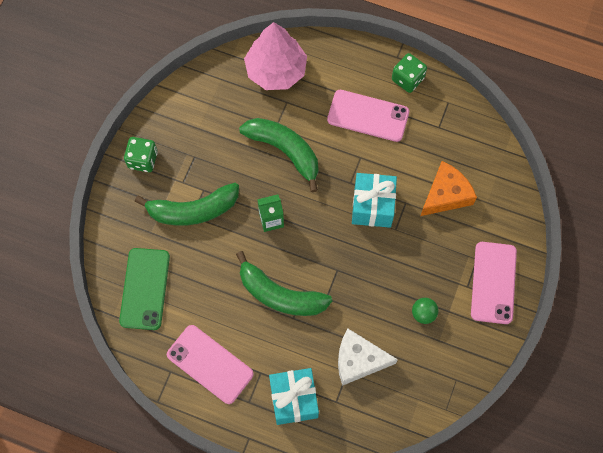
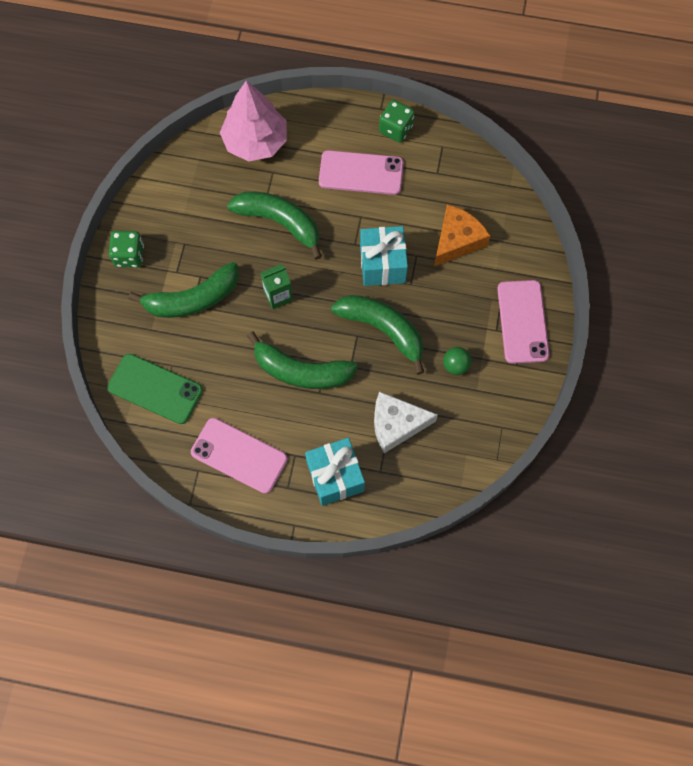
camera: 10 degrees left, 0 degrees up
green phone [119,248,170,330] -> green phone turned 60 degrees counterclockwise [107,354,203,424]
none -> green banana [331,295,424,375]

